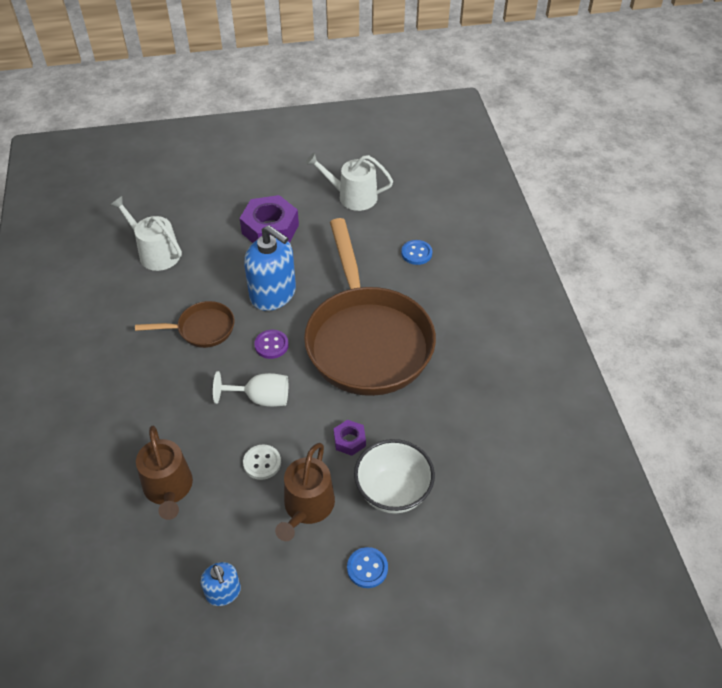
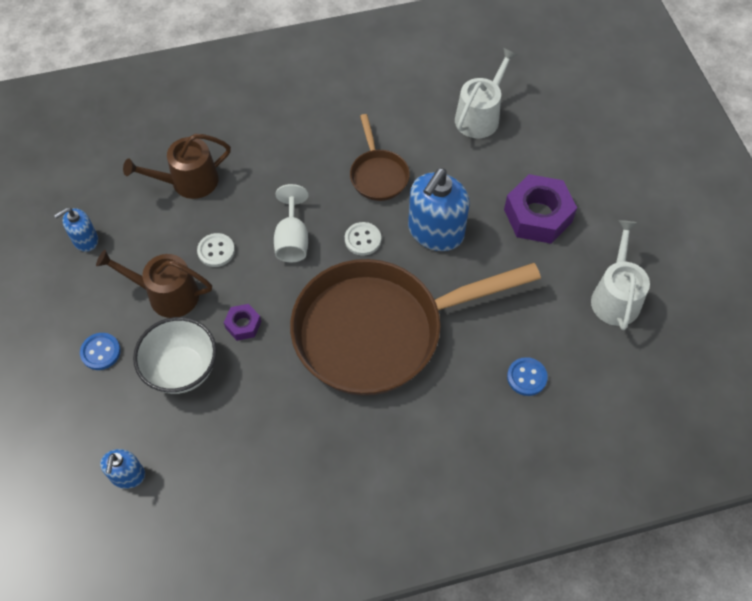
camera: 85 degrees right, 10 degrees up
purple button [254,330,289,359] -> white button [345,222,381,256]
none -> blue soap dispenser [100,449,145,489]

